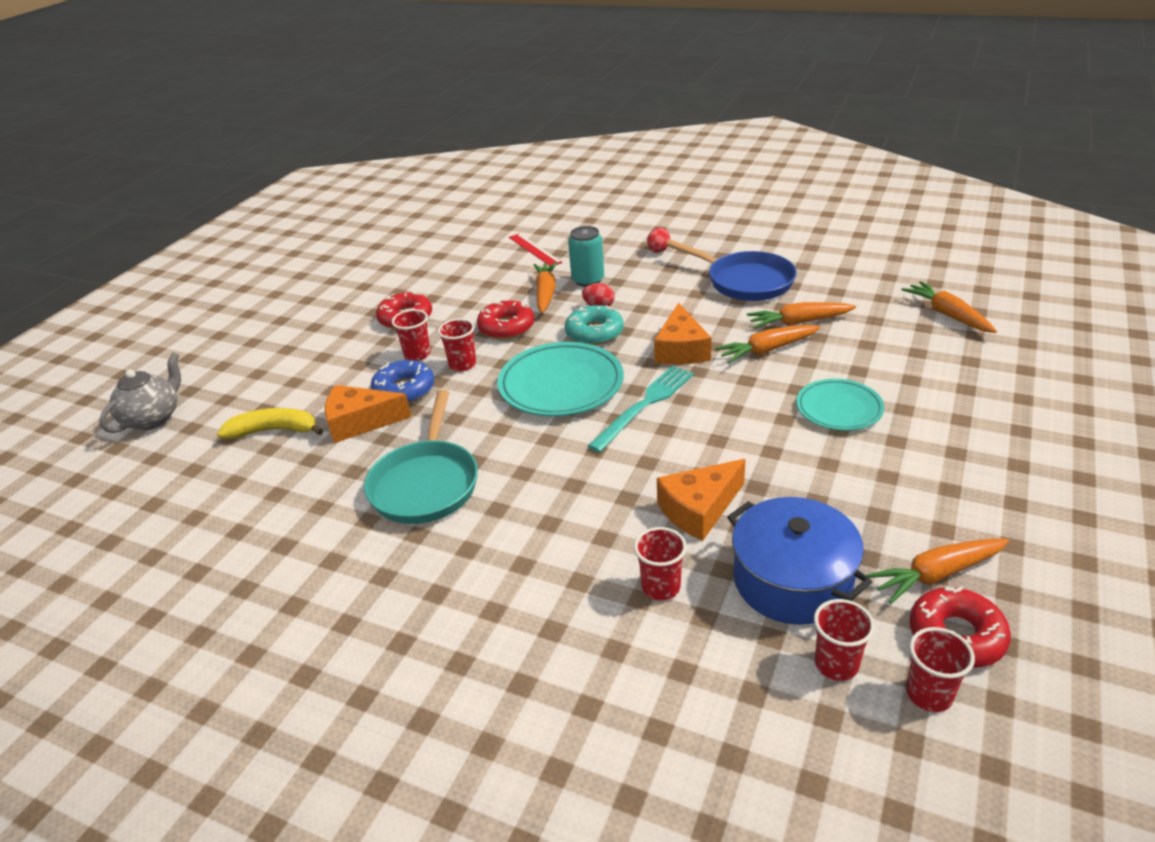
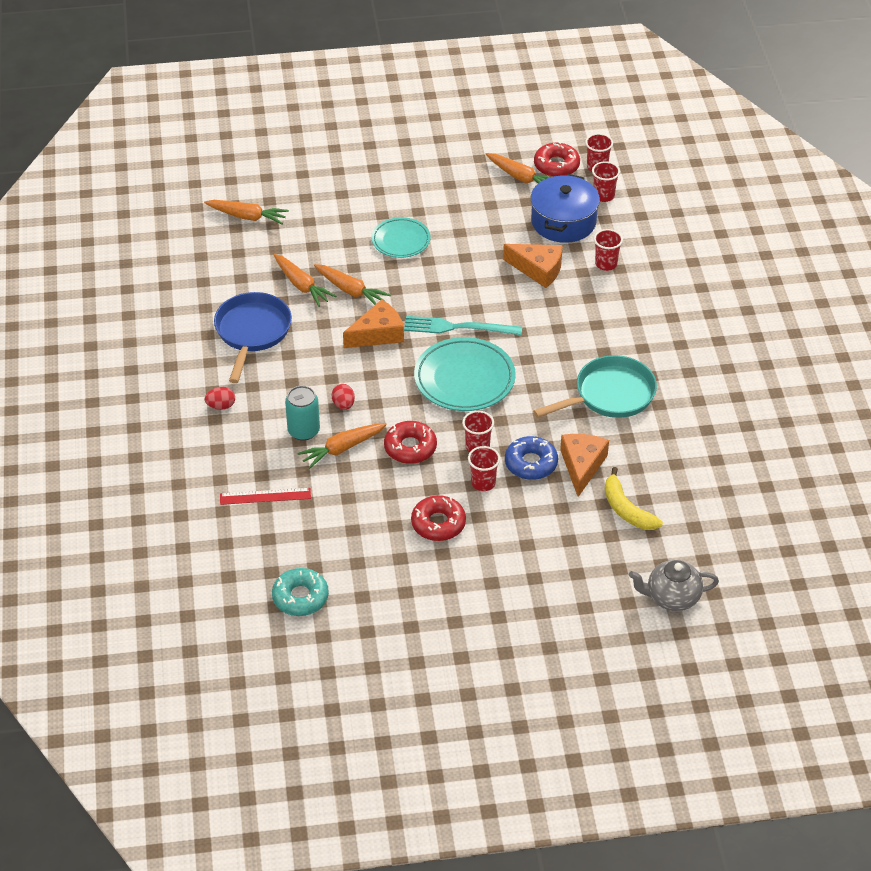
camera: 125 degrees left, 10 degrees up
orange cheese [325,385,411,443] -> orange cheese turned 135 degrees counterclockwise [560,434,609,497]
red ruler [509,233,562,266] -> red ruler turned 60 degrees clockwise [220,488,311,505]
turquoise donut [565,305,624,345] -> turquoise donut moved to [272,568,329,616]
orange carrot [901,281,997,333] -> orange carrot turned 105 degrees counterclockwise [204,200,289,224]

